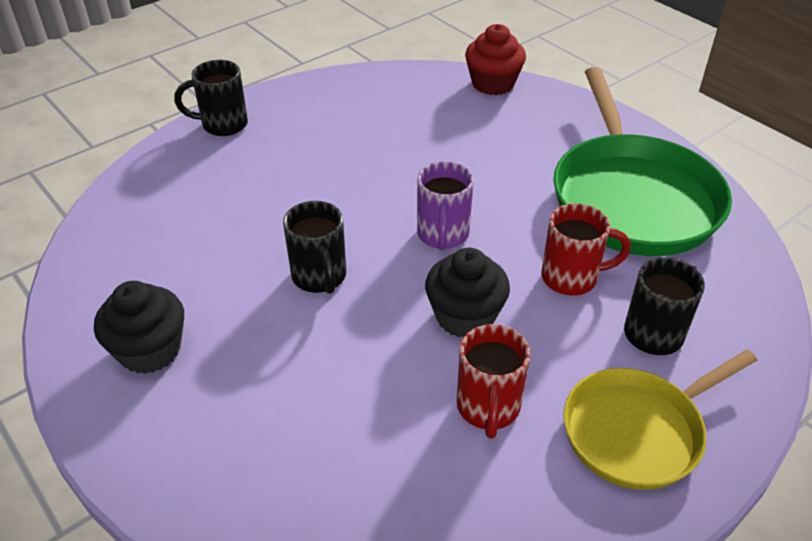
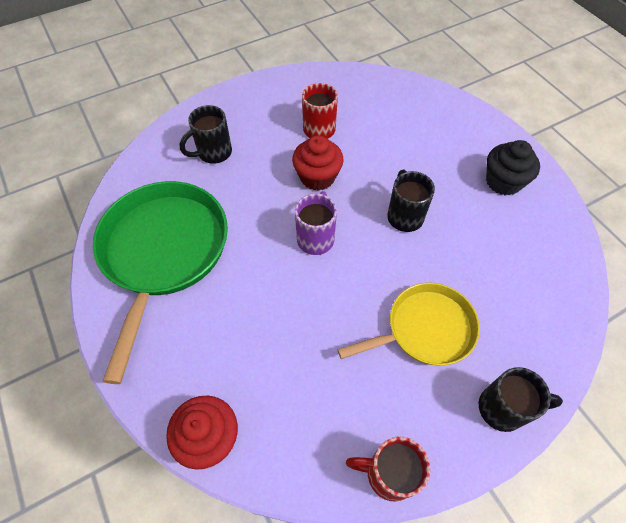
camera: 170 degrees left, 15 degrees up
black cupcake [425,248,510,337] -> red cupcake [292,135,344,191]
red mug [541,203,631,296] -> red mug moved to [346,437,430,501]
yellow pan [564,350,757,490] -> yellow pan moved to [337,282,480,366]

